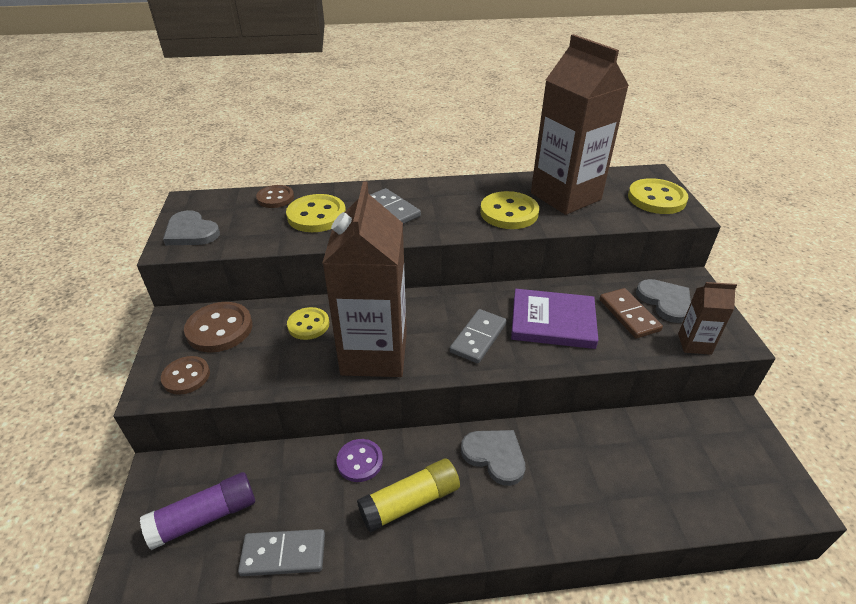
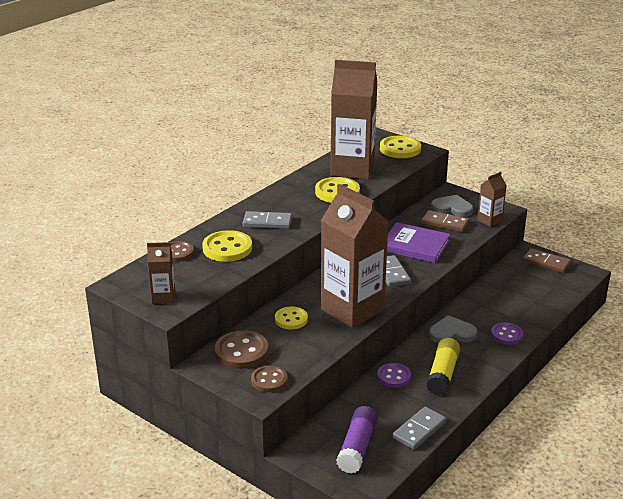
camera: 45 degrees left, 10 degrees down
grey heart [163,210,220,245] -> brown carton [147,242,175,304]
purple book [511,289,598,349] -> purple book turned 60 degrees clockwise [387,222,451,263]
none -> purple button [491,323,523,345]
none -> brown domino [523,248,571,273]

